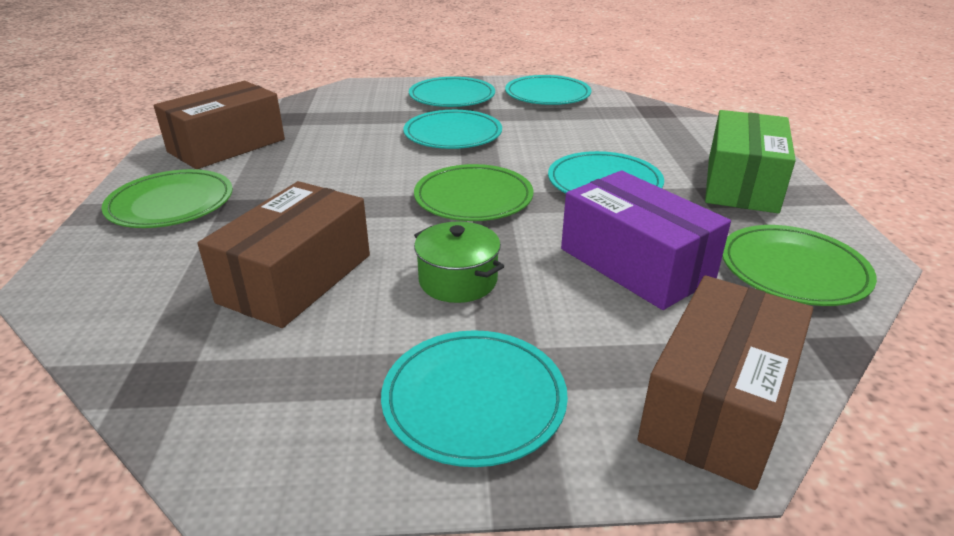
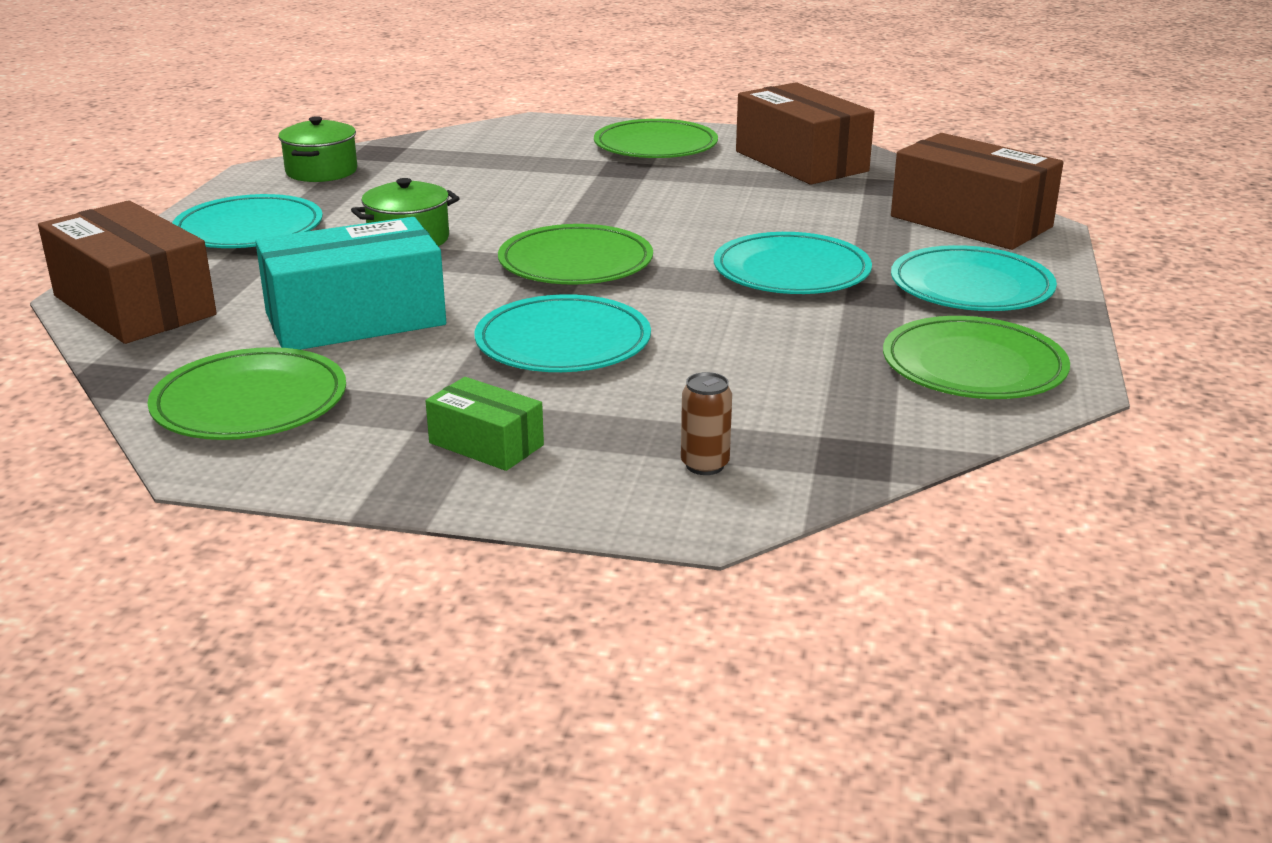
camera: 105 degrees right, 5 degrees down
brown box [198,181,370,328] -> brown box moved to [891,133,1064,250]
turquoise plate [505,75,592,105] -> green plate [883,316,1070,399]
purple box [561,171,731,310] -> turquoise box [255,217,446,350]
green box [705,110,796,213] -> green box [426,377,544,471], size x0.52
none -> green pot [278,116,357,182]
none -> brown can [681,372,732,475]

